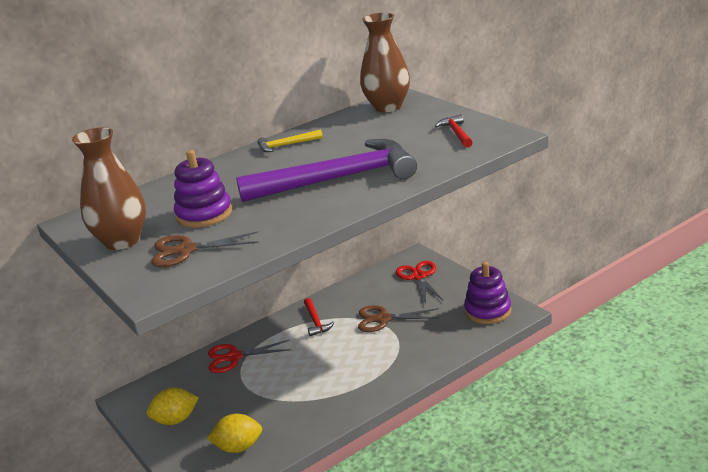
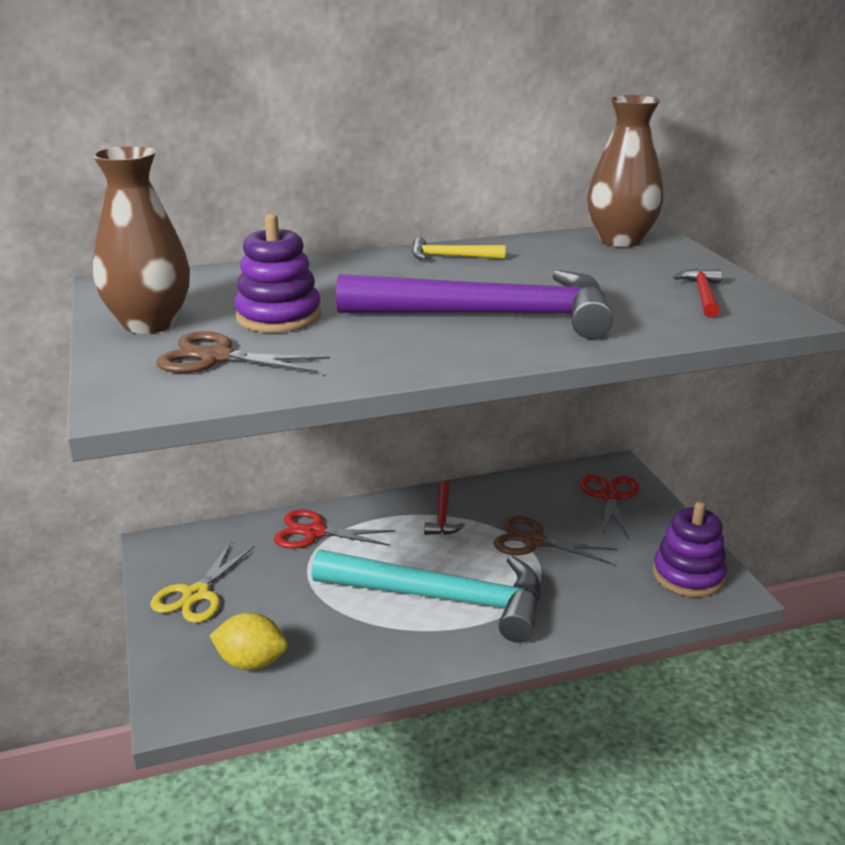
camera: 15 degrees right, 0 degrees up
yellow lemon [147,388,198,425] -> yellow scissors [150,542,255,623]
none -> turquoise hammer [312,550,540,643]

